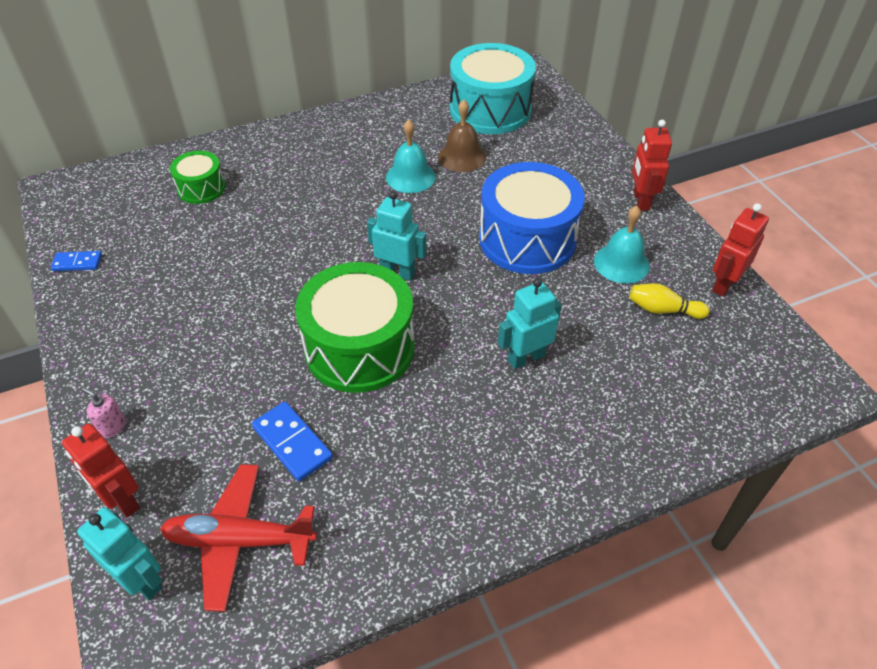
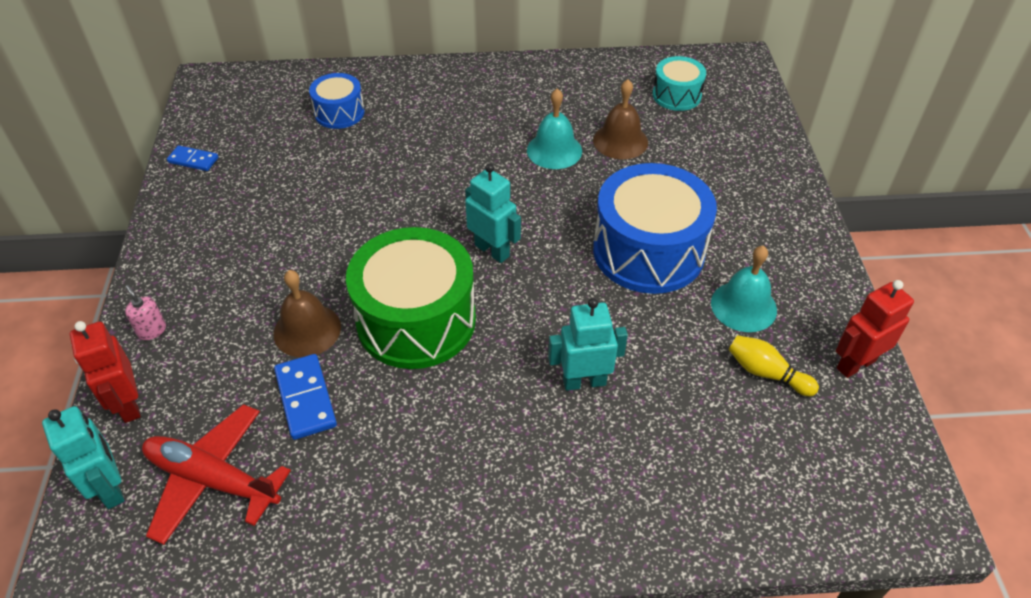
camera: 20 degrees right, 0 degrees up
green drum [170,151,226,204] -> blue drum [309,73,365,129]
turquoise drum [450,43,536,134] -> turquoise drum [653,56,706,111], size x0.52
red robot [632,120,672,211] -> none
none -> brown bell [274,270,341,357]

